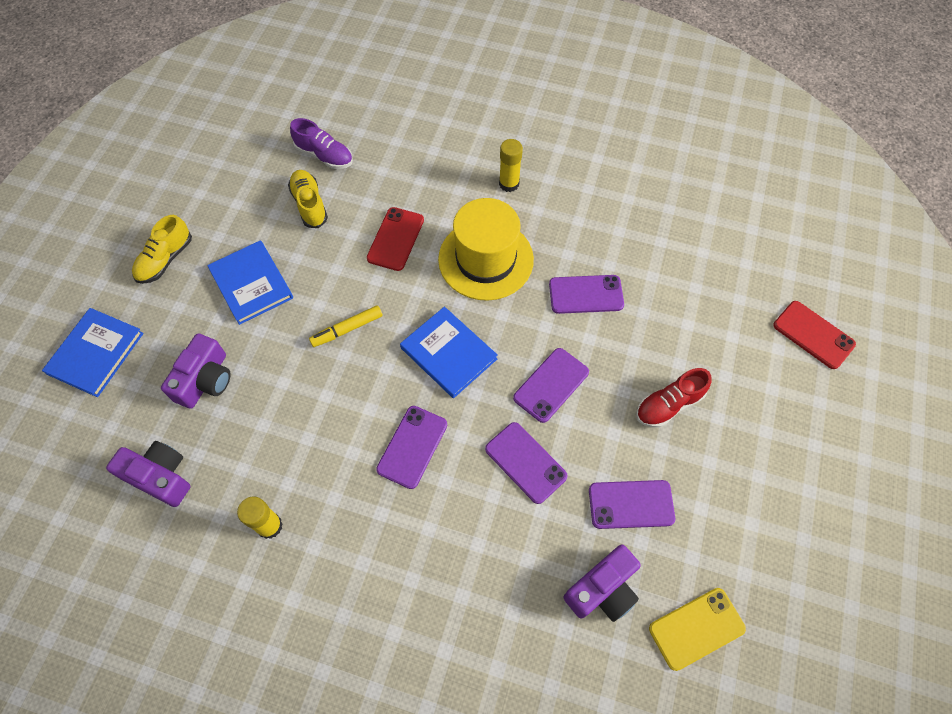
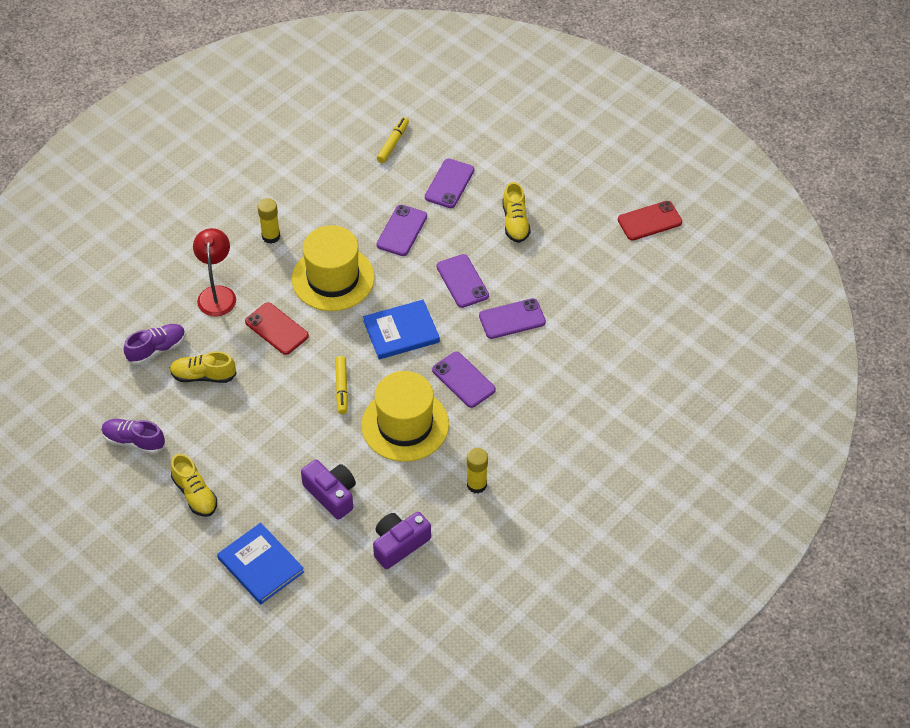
camera: 65 degrees left, 10 degrees down
blue book [207,240,293,325] -> none
purple camera [564,544,641,622] -> none
purple phone [589,480,675,529] -> purple phone moved to [425,159,474,208]
red shoe [636,368,712,428] -> yellow shoe [502,182,531,243]
yellow phone [649,588,746,671] -> none
red phone [773,301,856,369] -> red phone moved to [618,201,682,241]
none -> purple shoe [102,419,165,454]
none -> red lamp [193,228,236,316]
none -> yellow hat [361,371,449,462]
none -> yellow marker [377,117,409,163]

